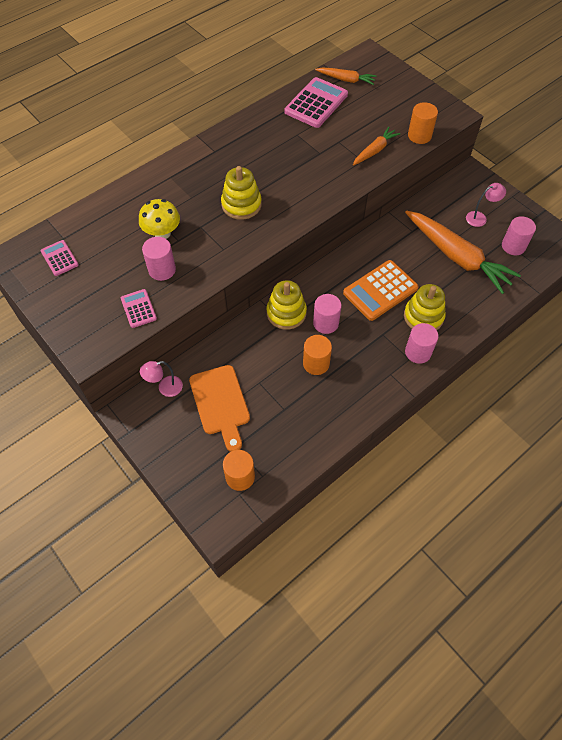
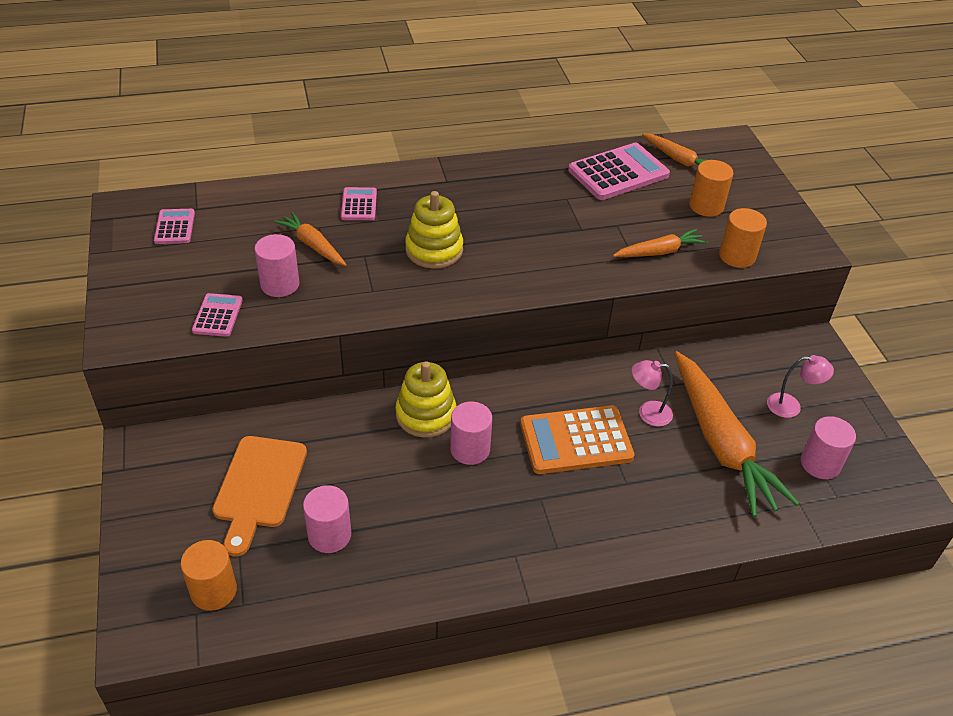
camera: 25 degrees right, 15 degrees down
yellow mushroom [139,199,180,239] -> orange carrot [274,212,347,266]
pink lamp [140,361,183,397] -> pink lamp moved to [632,360,673,426]
orange cylinder [303,335,332,375] -> orange cylinder moved to [689,160,733,217]
yellow stacking toy [404,284,446,330] -> none
pink cylinder [405,323,438,364] -> pink cylinder moved to [303,485,351,553]
none -> pink calculator [341,187,377,220]

